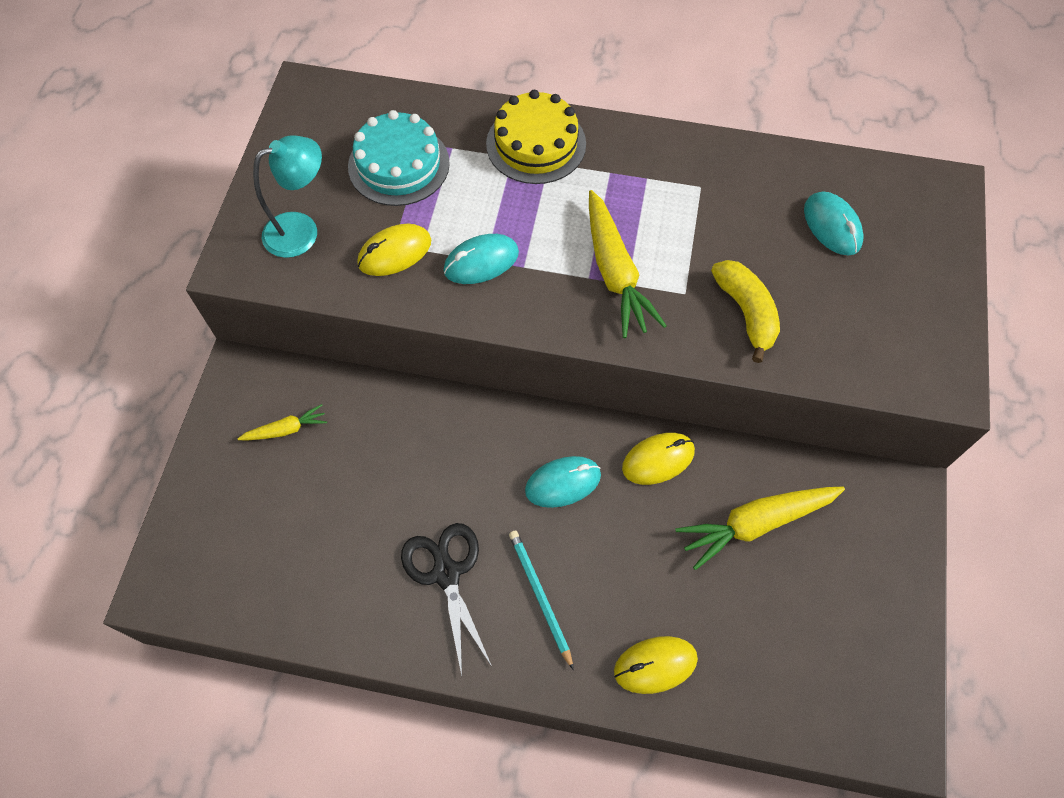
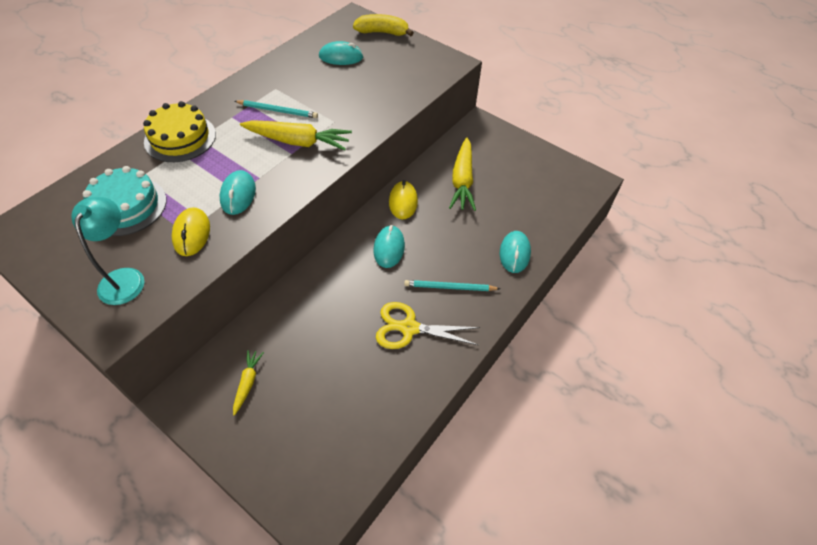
camera: 65 degrees left, 10 degrees down
black scissors [401,523,492,676] -> yellow scissors [376,302,480,349]
yellow mouse [614,636,698,694] -> turquoise mouse [500,231,531,273]
yellow banana [711,260,780,363] -> yellow banana moved to [353,14,414,36]
none -> turquoise pencil [234,100,318,118]

